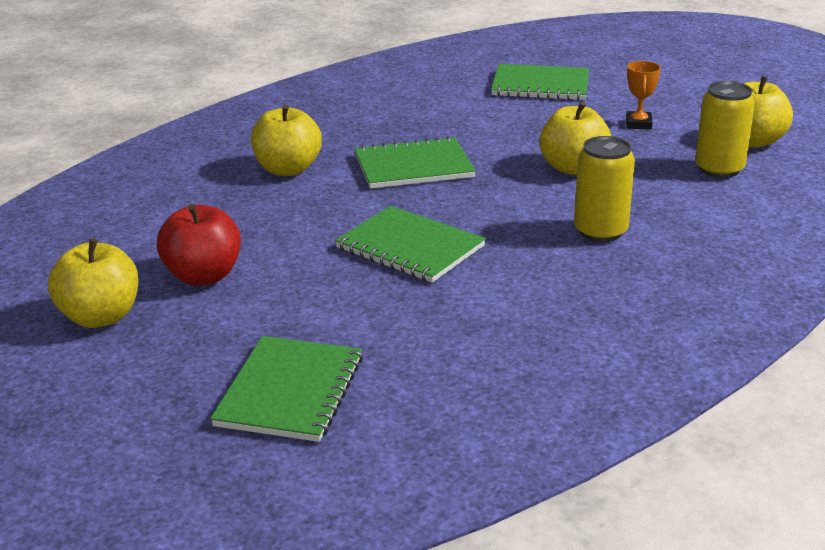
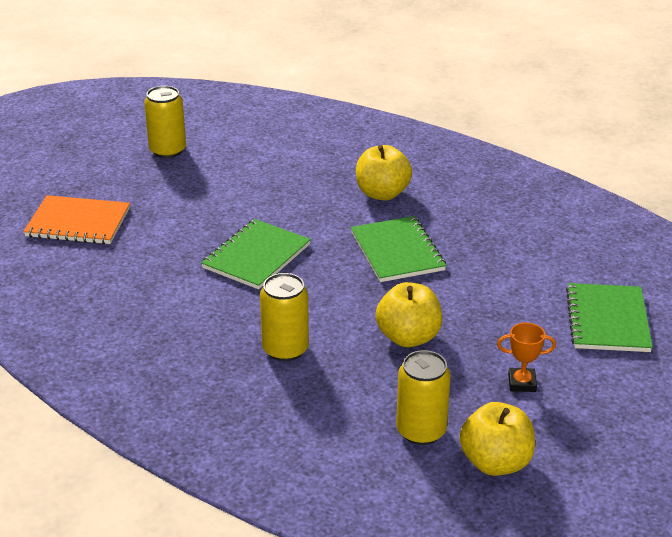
camera: 85 degrees right, 5 degrees up
yellow apple [48,238,138,328] -> yellow can [144,86,186,158]
red apple [157,204,241,286] -> none
green notebook [210,336,363,442] -> orange notebook [23,195,130,244]

